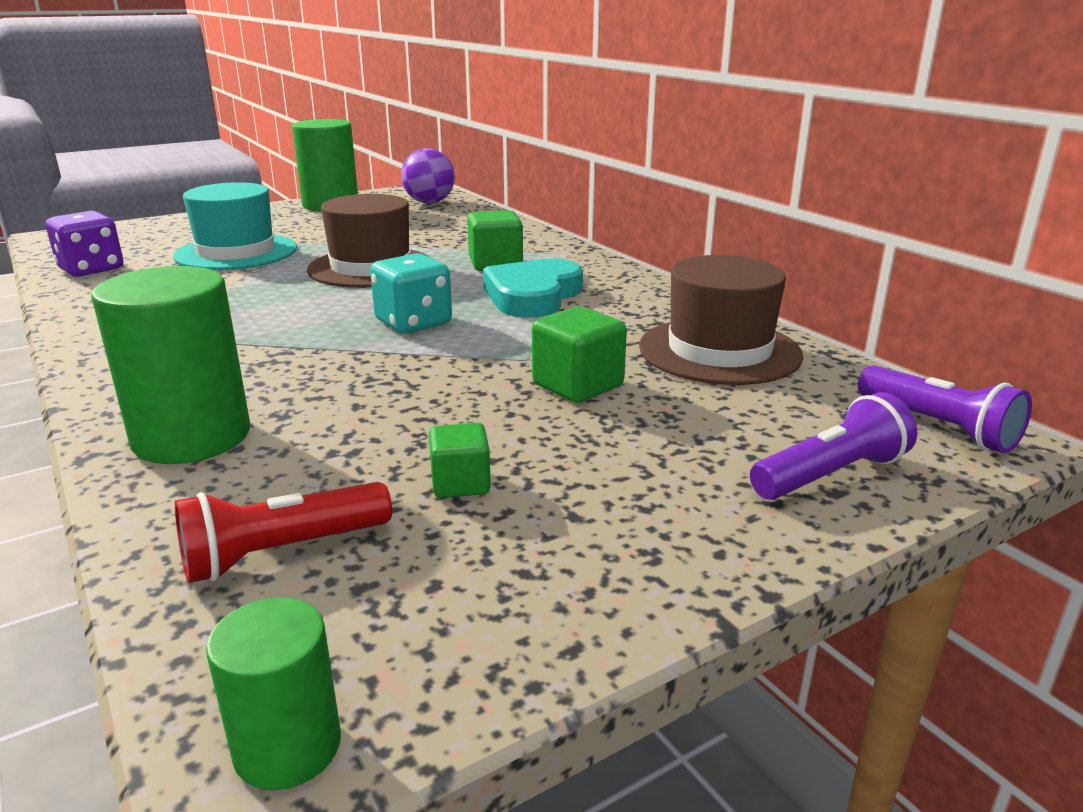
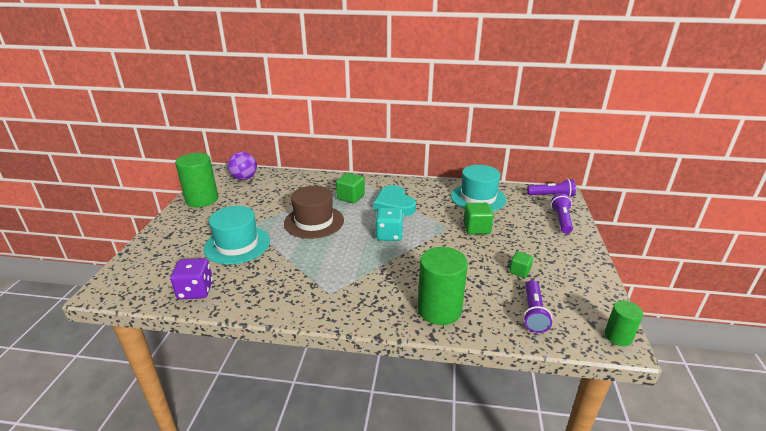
camera: 50 degrees left, 5 degrees up
red flashlight [175,482,392,583] -> purple flashlight [523,280,552,333]
brown hat [639,255,803,385] -> turquoise hat [451,165,506,211]

